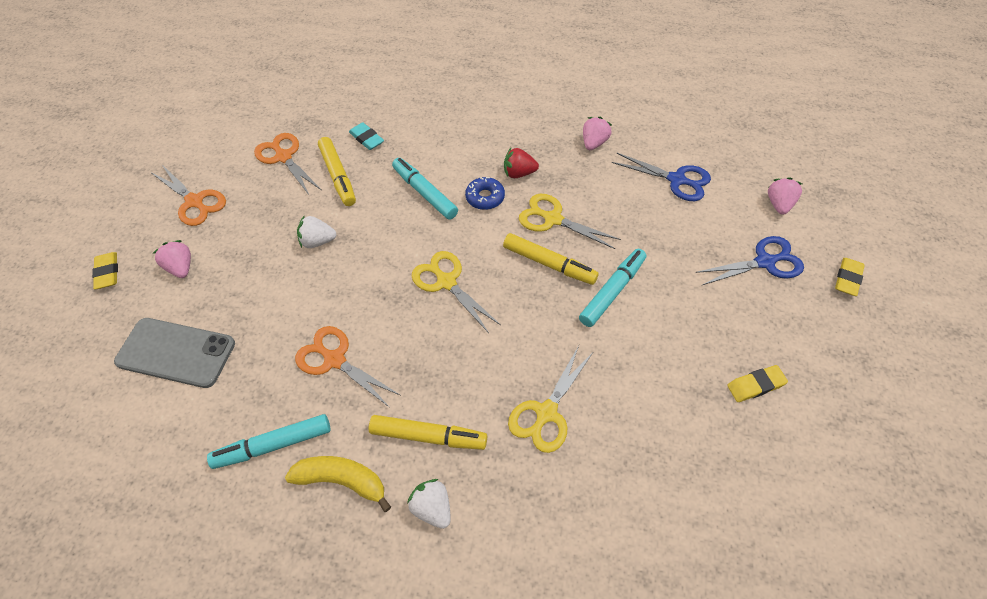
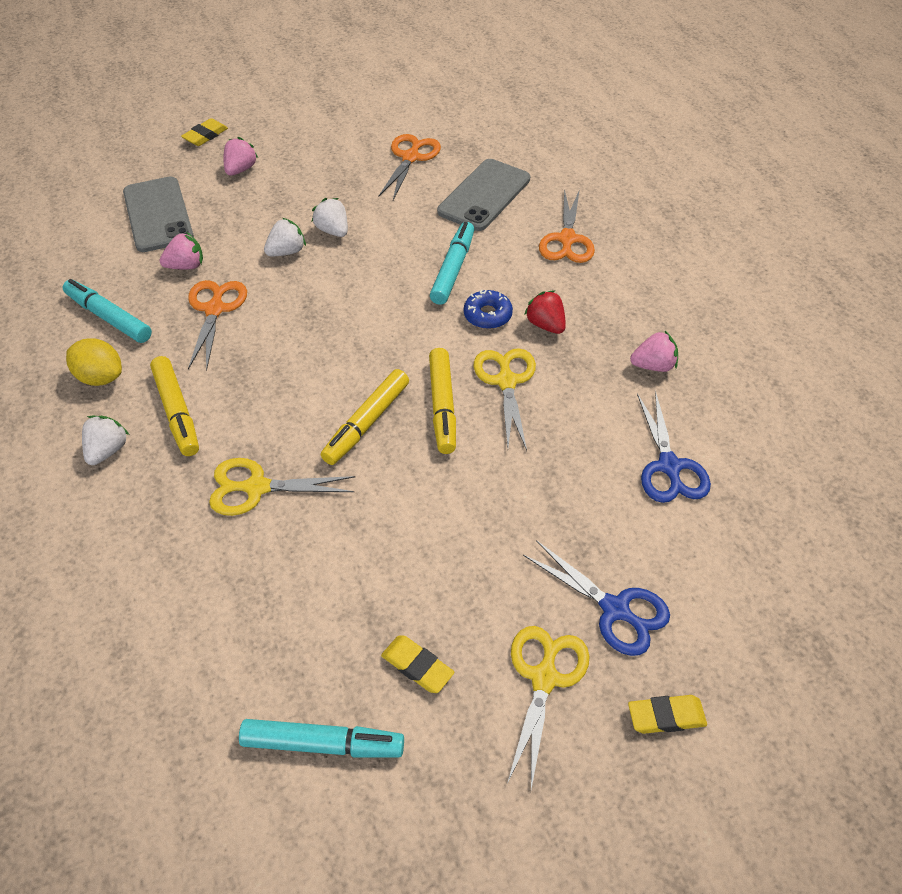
camera: 55 degrees right, 5 degrees down
orange scissors [152,165,226,226] -> orange scissors moved to [539,189,595,263]
yellow banana [285,456,391,512] -> yellow lemon [66,338,122,386]
yellow marker [318,137,356,206] -> yellow marker moved to [321,369,409,465]
turquoise eraser [349,122,384,150] -> grey phone [437,159,530,231]
yellow scissors [412,251,501,333] -> yellow scissors moved to [507,626,590,789]
turquoise marker [579,249,646,327] -> turquoise marker moved to [239,719,404,758]
pink strawberry [768,177,802,215] -> pink strawberry moved to [159,232,203,269]
none -> white strawberry [264,218,306,256]

